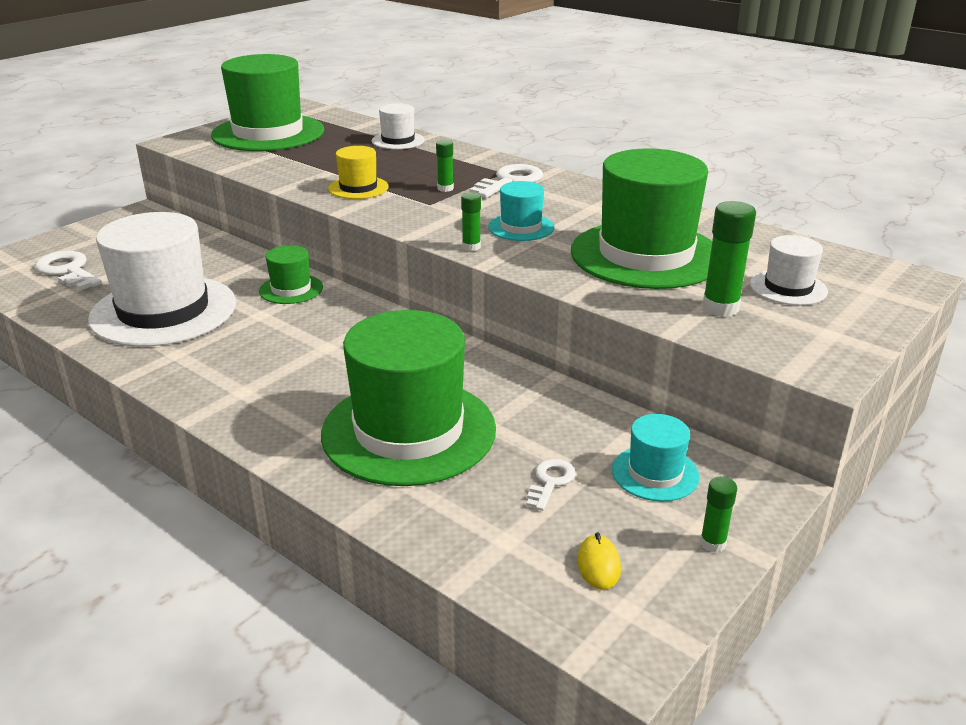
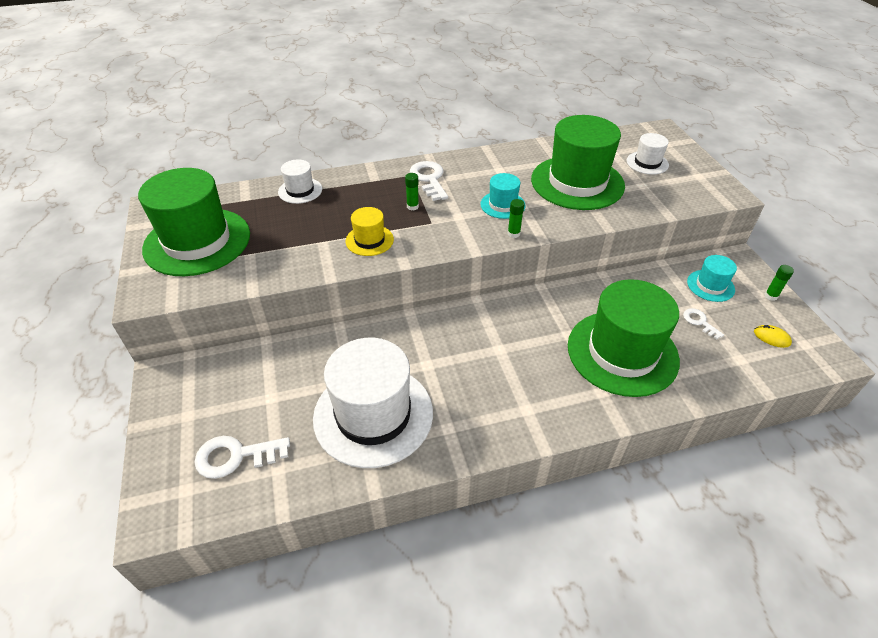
camera: 55 degrees left, 15 degrees up
green hat [259,245,323,304] -> none
green glue stick [702,201,756,317] -> none

